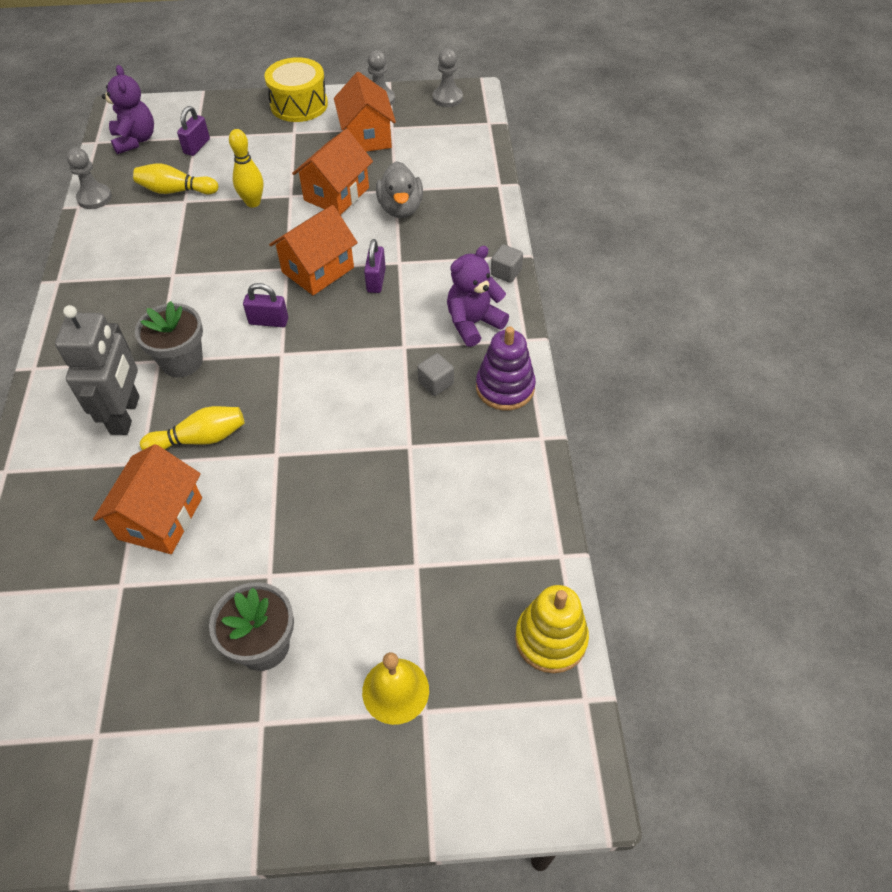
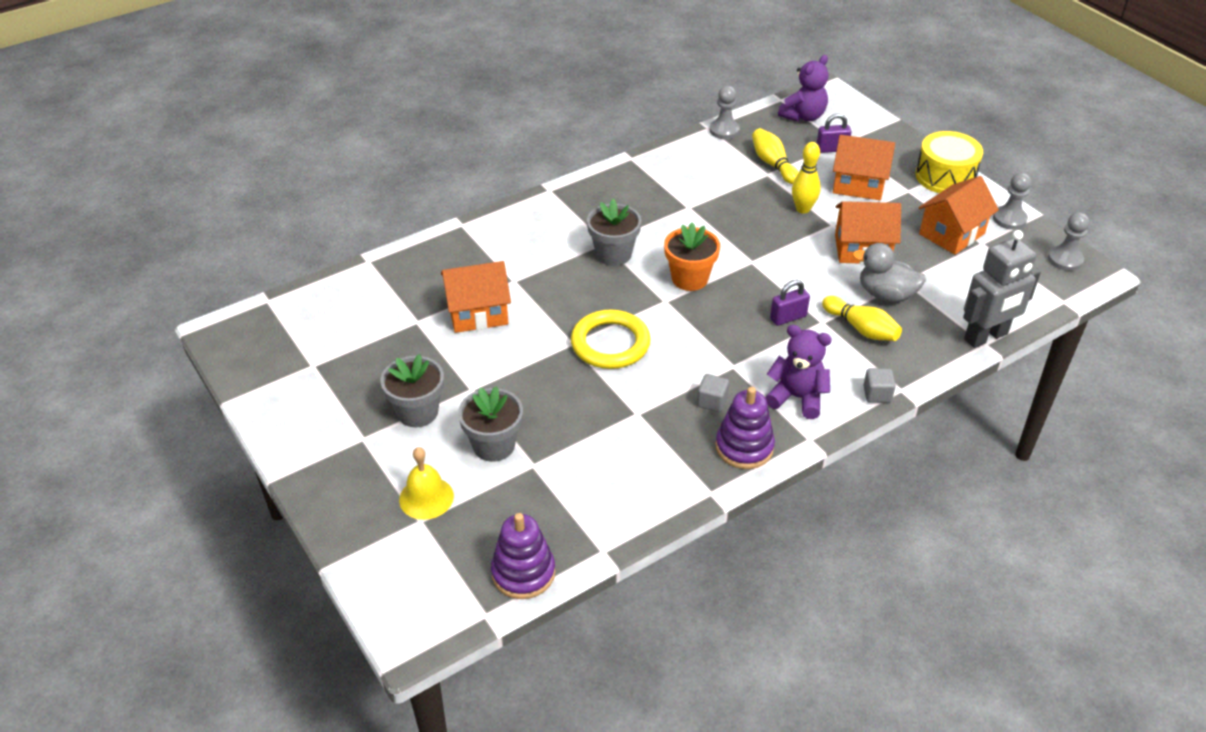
camera: 60 degrees right, 10 degrees down
grey robot [55,305,139,435] -> grey robot moved to [963,230,1041,348]
yellow bowling pin [140,406,244,450] -> yellow bowling pin moved to [822,296,902,341]
purple padlock [243,283,288,327] -> orange flower pot [664,223,720,291]
orange house [269,205,358,295] -> orange house moved to [833,135,895,200]
grey duck [376,161,423,218] -> grey duck turned 60 degrees clockwise [852,243,926,302]
yellow stacking toy [515,585,589,673] -> purple stacking toy [491,513,555,599]
none -> grey flower pot [458,386,523,462]
none -> yellow ring [571,310,651,369]

